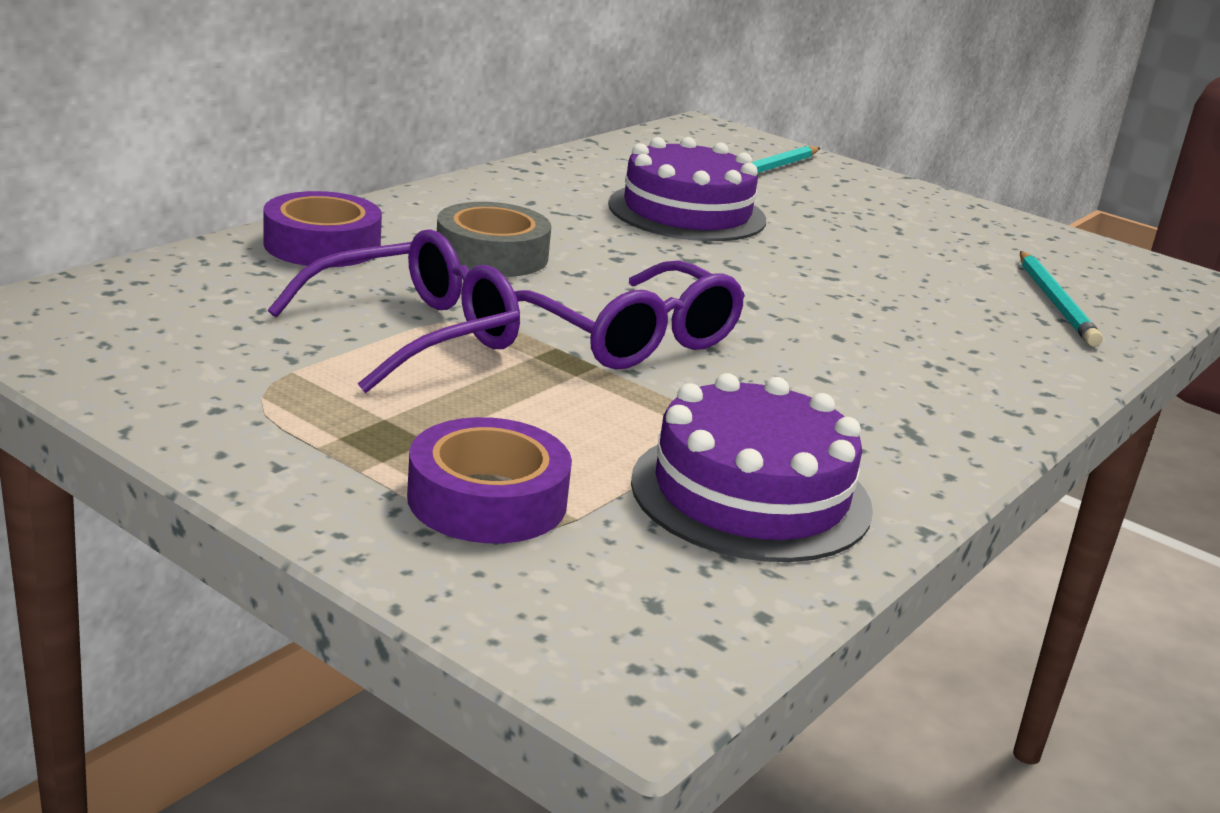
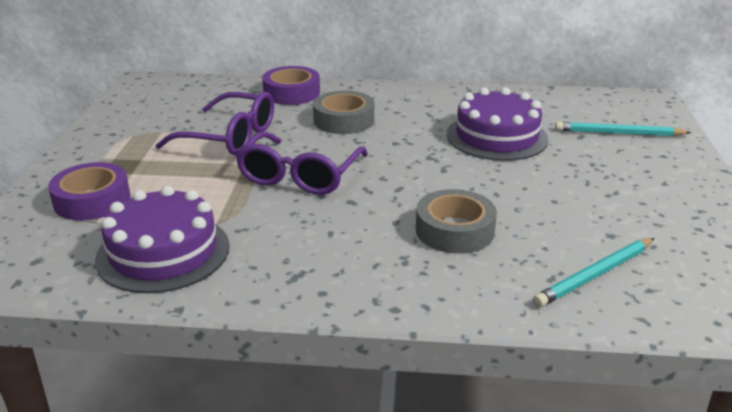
camera: 60 degrees right, 5 degrees up
none -> grey tape [416,189,497,254]

